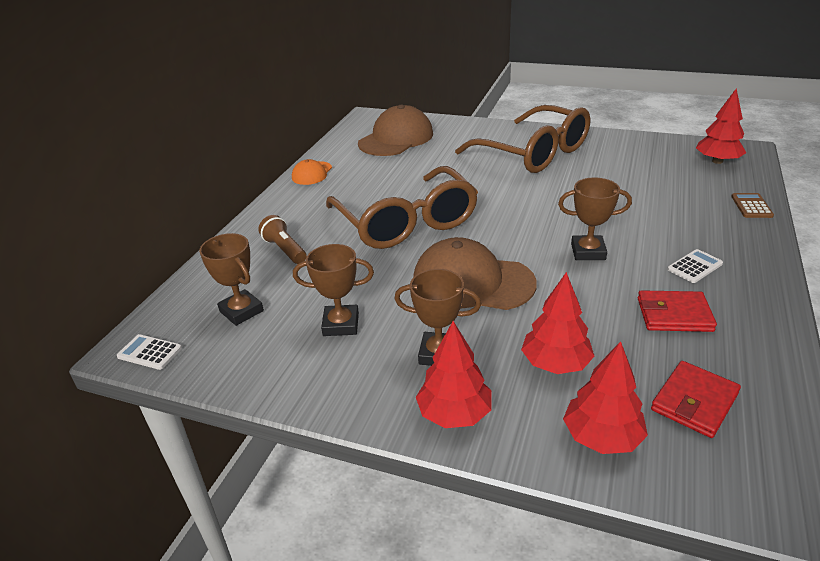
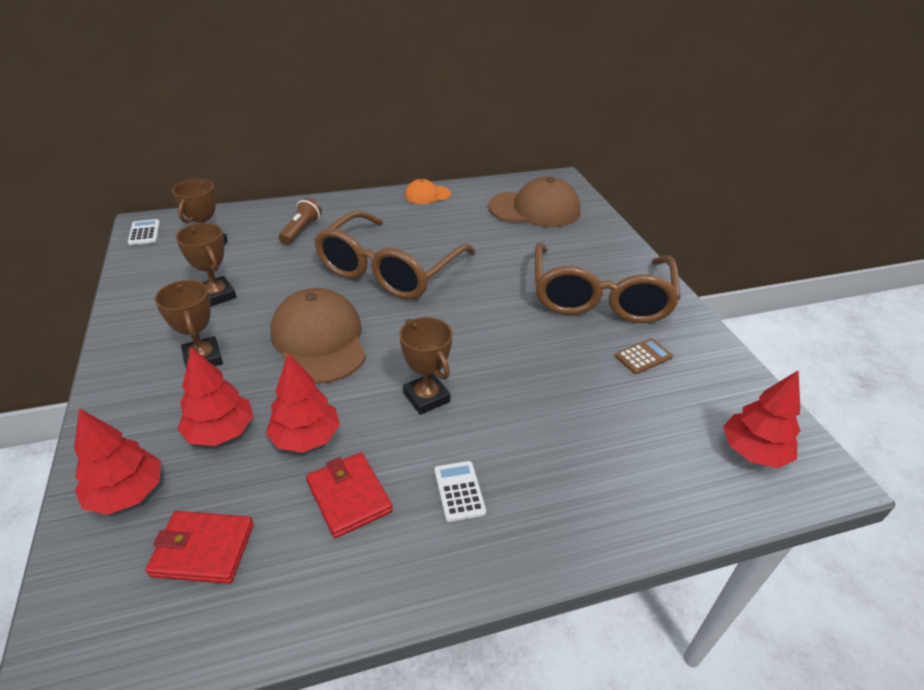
camera: 50 degrees right, 5 degrees up
red tree [416,321,491,428] -> red tree moved to [266,353,340,453]
white calculator [667,249,723,283] -> white calculator turned 120 degrees counterclockwise [435,461,486,522]
brown calculator [731,193,774,218] -> brown calculator moved to [615,338,673,374]

